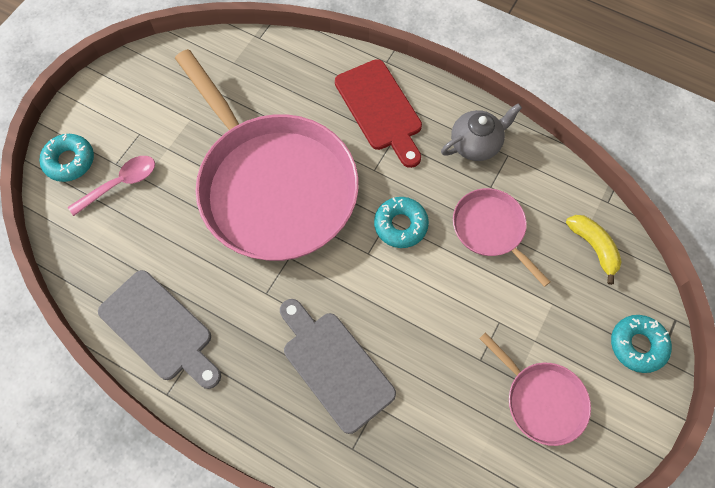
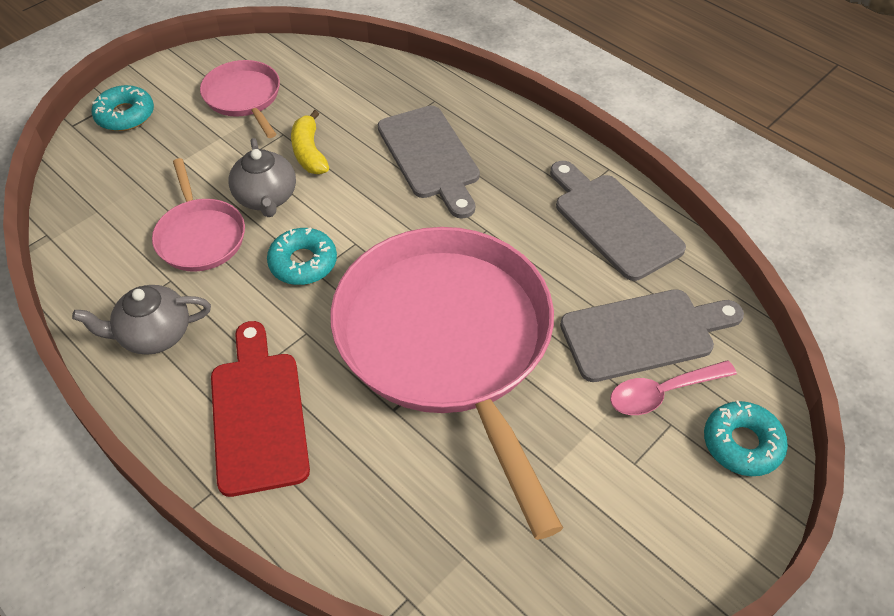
camera: 165 degrees left, 15 degrees down
yellow banana [566,215,622,285] -> yellow banana moved to [291,110,329,174]
none -> grey teapot [228,138,296,217]
none -> grey cutting board [560,289,744,382]

